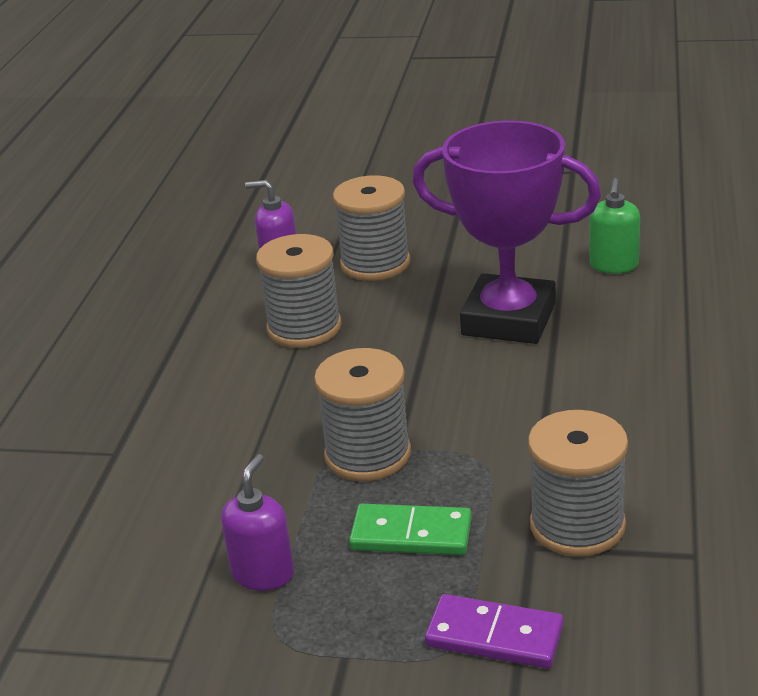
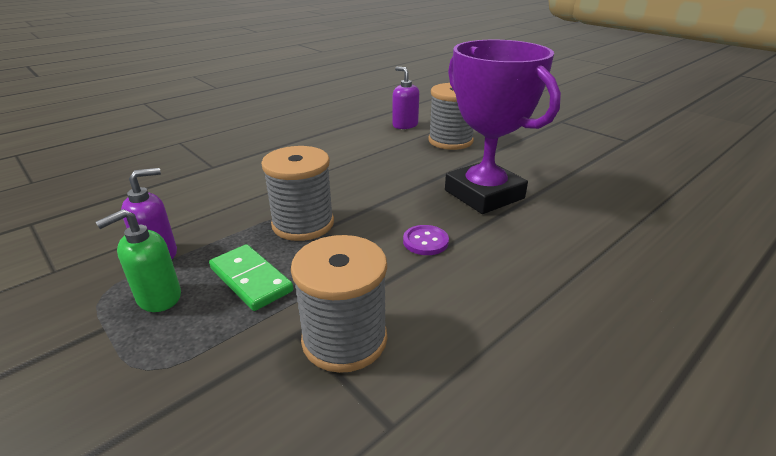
camera: 35 degrees right, 0 degrees up
grey spool [256,234,342,348] -> none
purple domino [425,594,564,668] -> none
green soap dispenser [589,178,640,274] -> green soap dispenser moved to [96,209,181,312]
none -> purple button [403,225,449,255]

